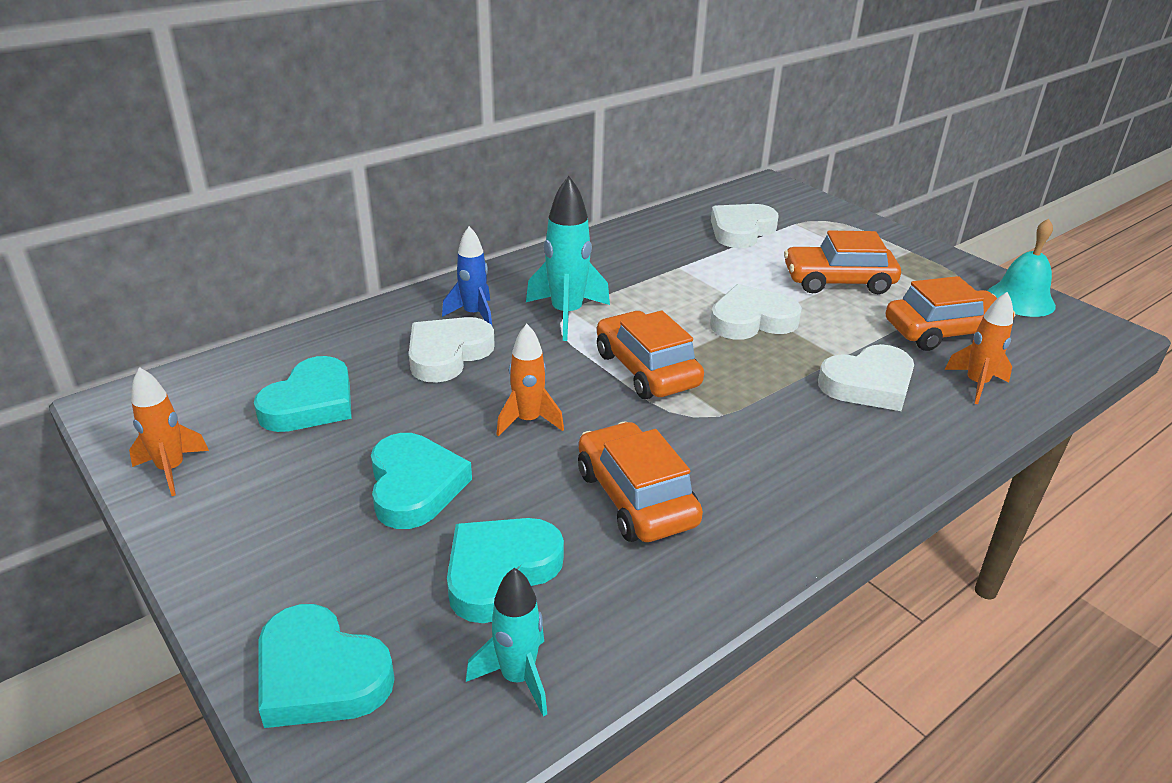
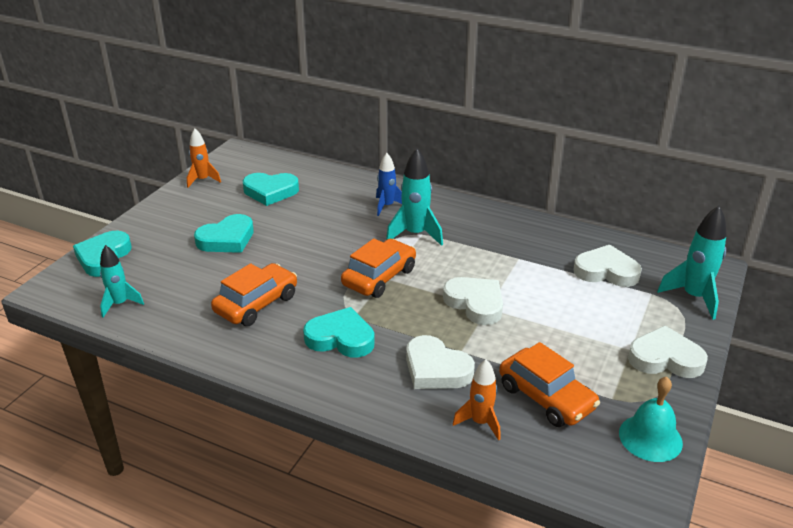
camera: 65 degrees right, 0 degrees up
white heart [409,317,495,383] -> white heart moved to [628,326,708,378]
turquoise heart [447,518,564,623] -> turquoise heart moved to [303,307,375,358]
orange rocket [496,324,564,437] -> none
orange car [784,231,901,294] -> none
none -> turquoise rocket [657,206,727,320]

